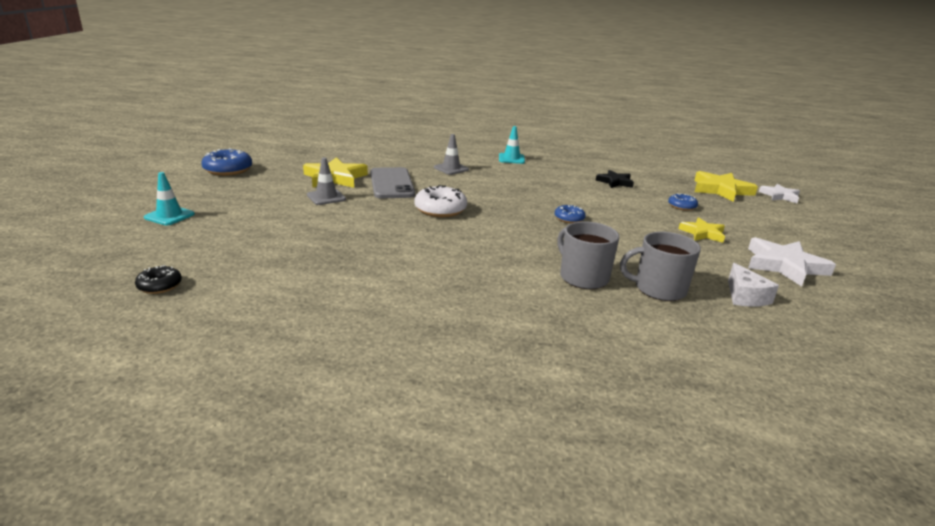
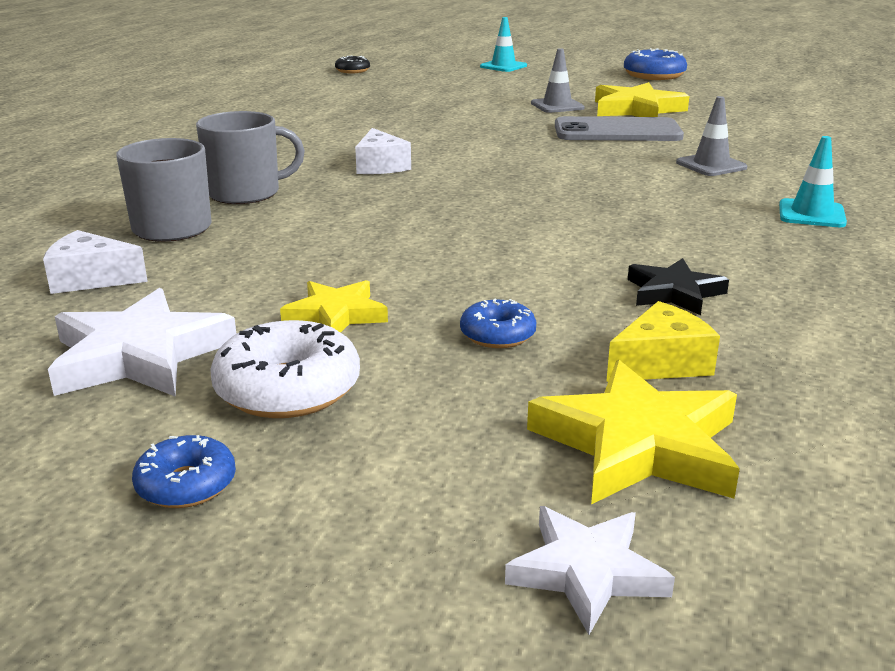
camera: 105 degrees right, 0 degrees up
white donut [414,185,467,217] -> white donut moved to [210,320,360,418]
blue donut [555,205,586,223] -> blue donut moved to [132,435,236,508]
none -> white cheese [355,128,411,174]
none -> yellow cheese [606,301,720,382]

